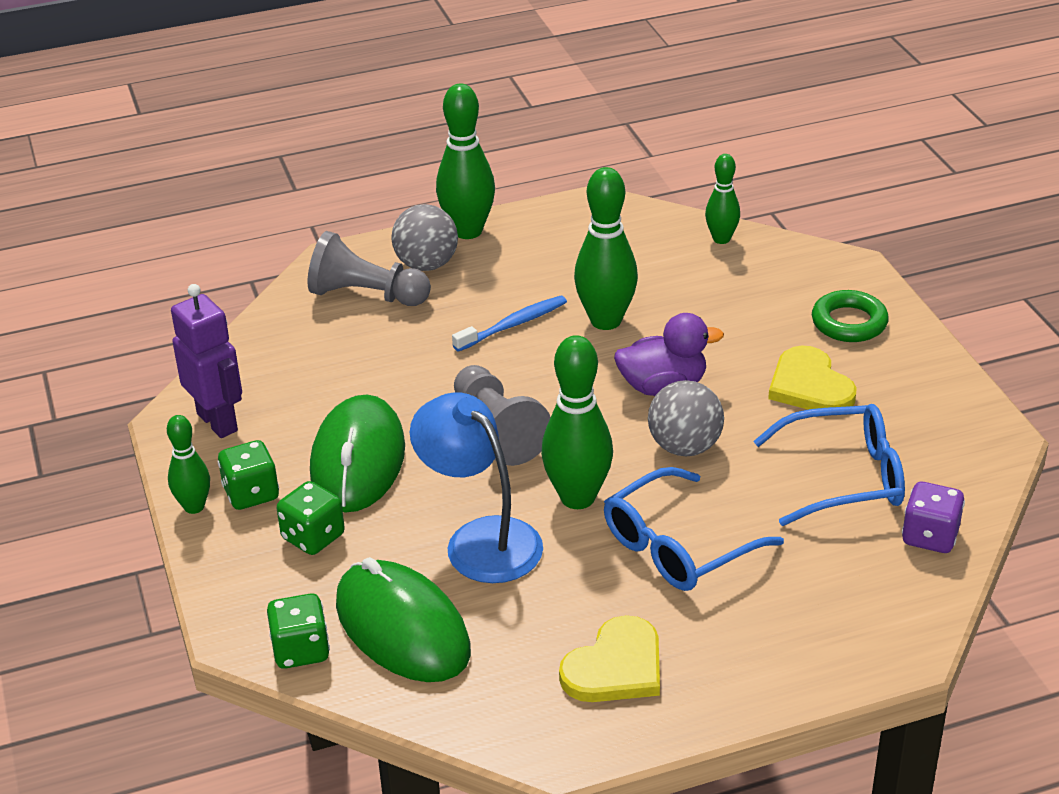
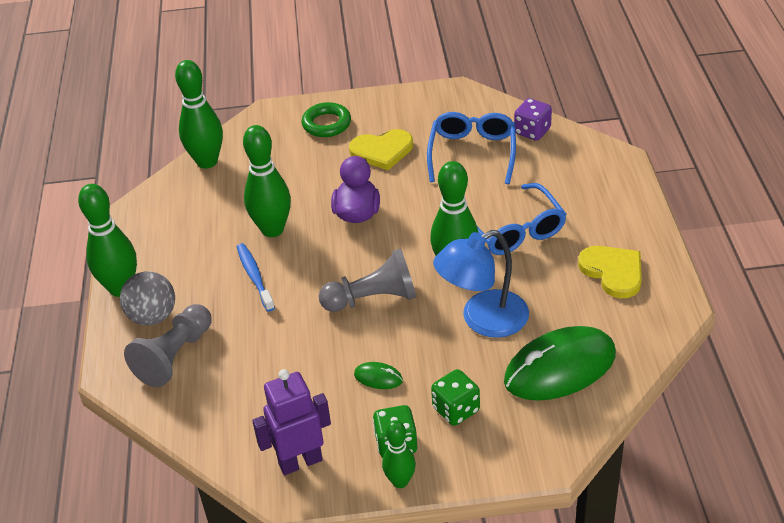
camera: 75 degrees left, 5 degrees up
green dice [267,594,330,669] -> none
green mouse [310,395,405,513] -> green mouse [354,362,403,389], size x0.41
grey ball [648,380,724,456] -> none
green bowling pin [705,154,740,244] -> green bowling pin [175,60,223,169], size x1.70

